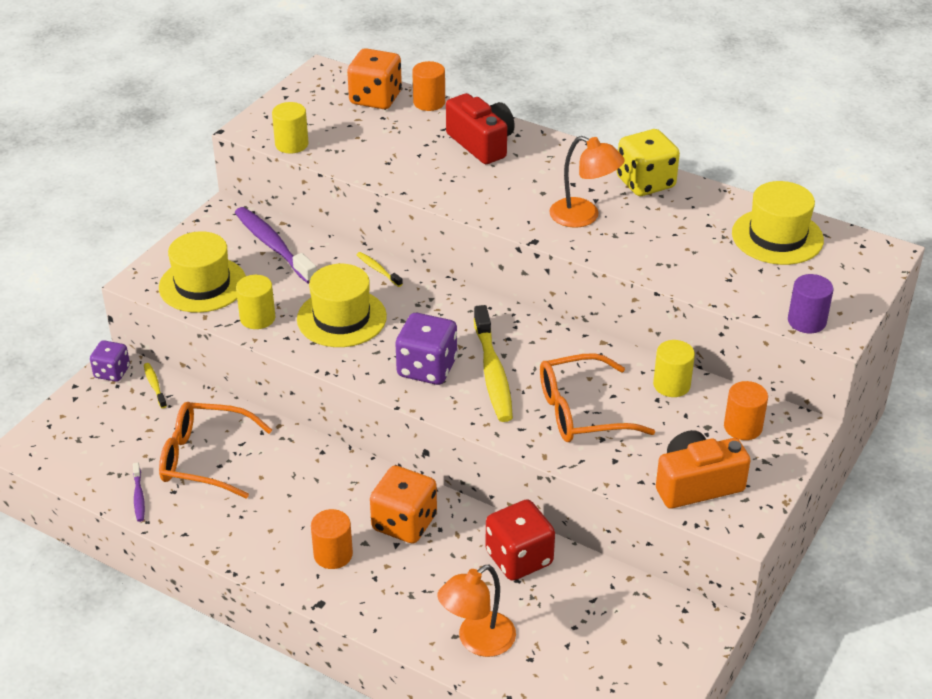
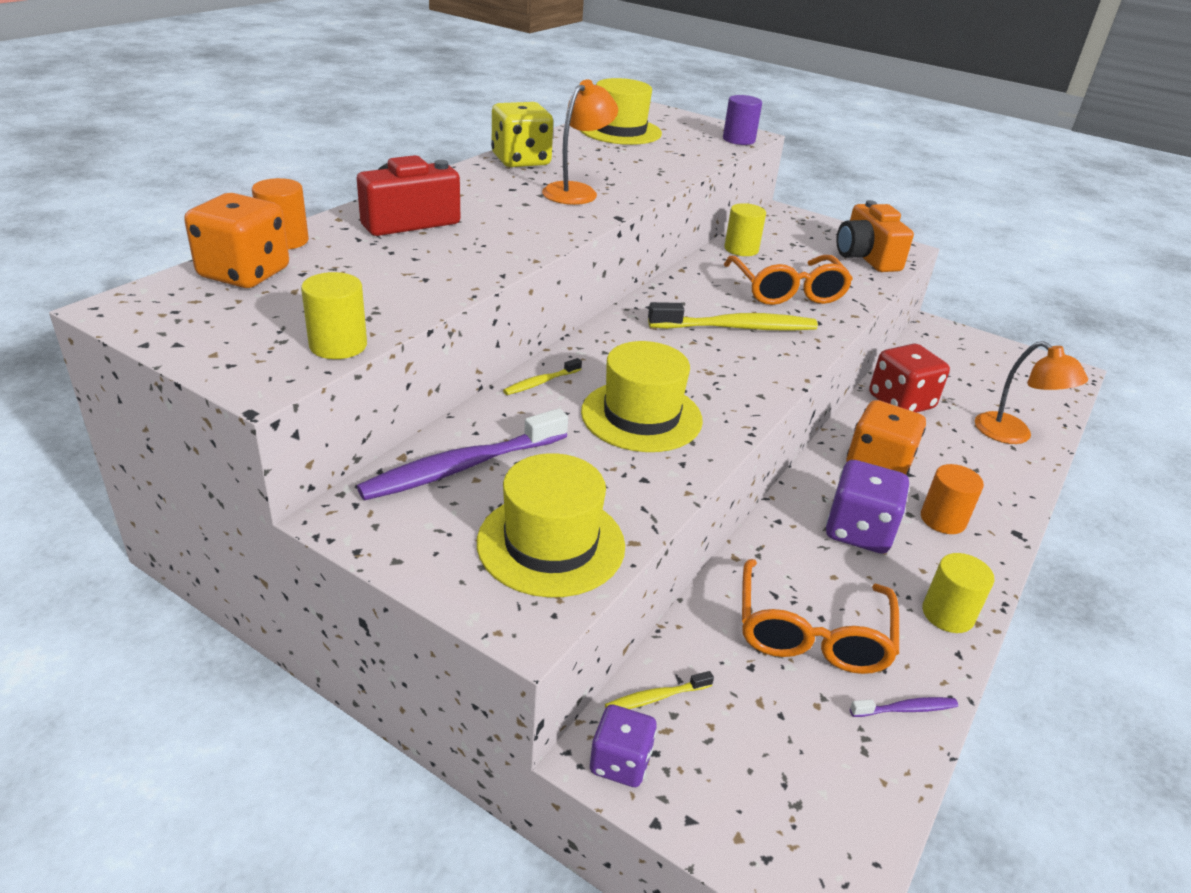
camera: 90 degrees left, 5 degrees down
yellow cylinder [236,275,276,329] -> yellow cylinder moved to [922,553,994,633]
purple dice [396,313,457,385] -> purple dice moved to [826,460,909,554]
orange cylinder [724,381,768,440] -> none

